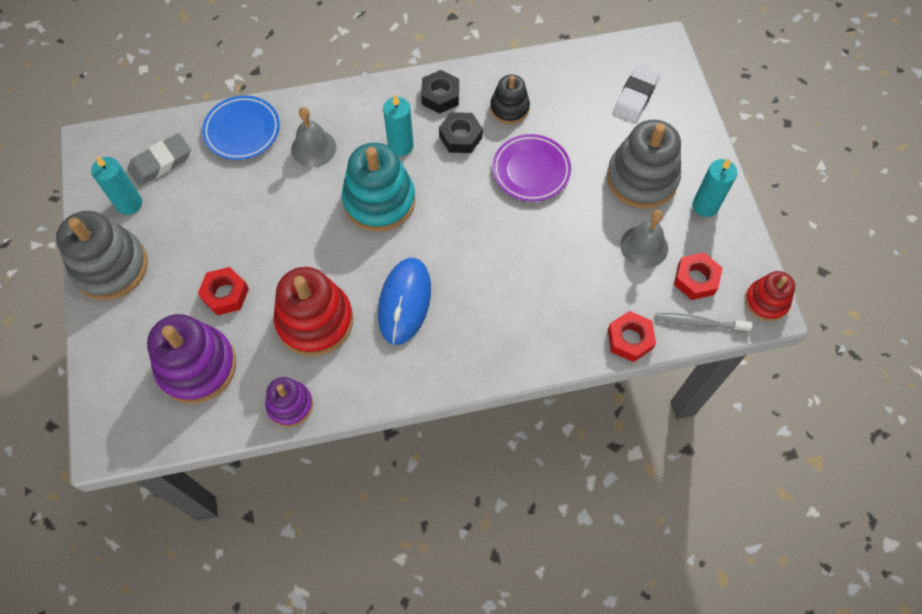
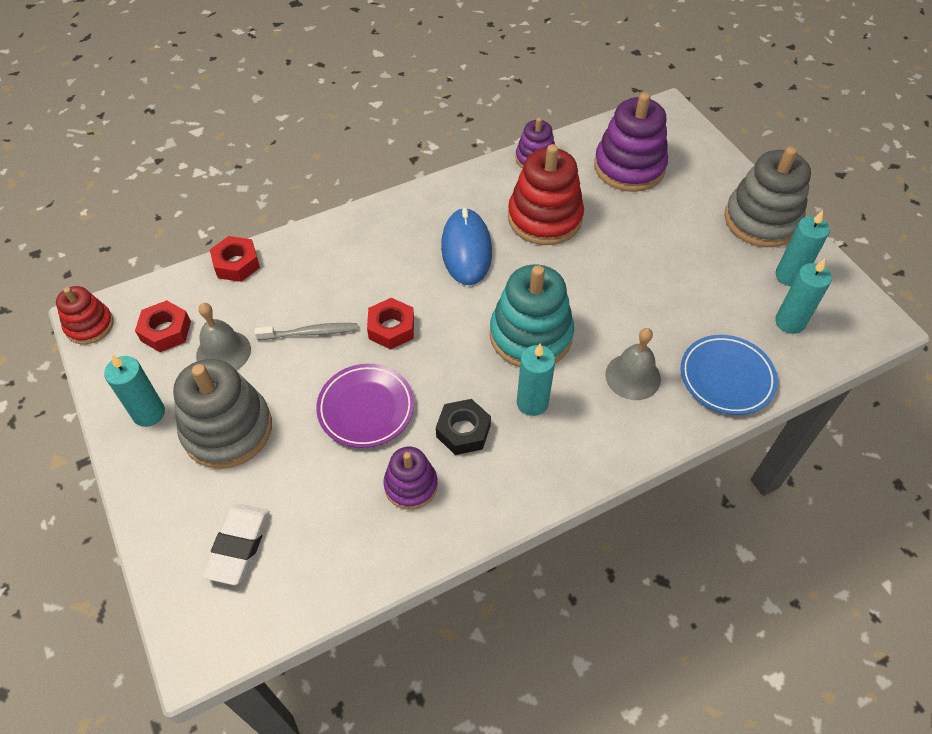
camera: 165 degrees right, 10 degrees down
grey eraser [128,133,191,186] -> turquoise candle [775,259,832,334]
red nut [198,267,249,315] -> red nut moved to [367,298,414,349]
black nut [421,70,459,113] -> none
black stacking toy [490,75,530,124] -> purple stacking toy [383,447,438,510]
grey toothbrush [655,313,752,332] -> grey toothbrush moved to [255,323,358,340]

